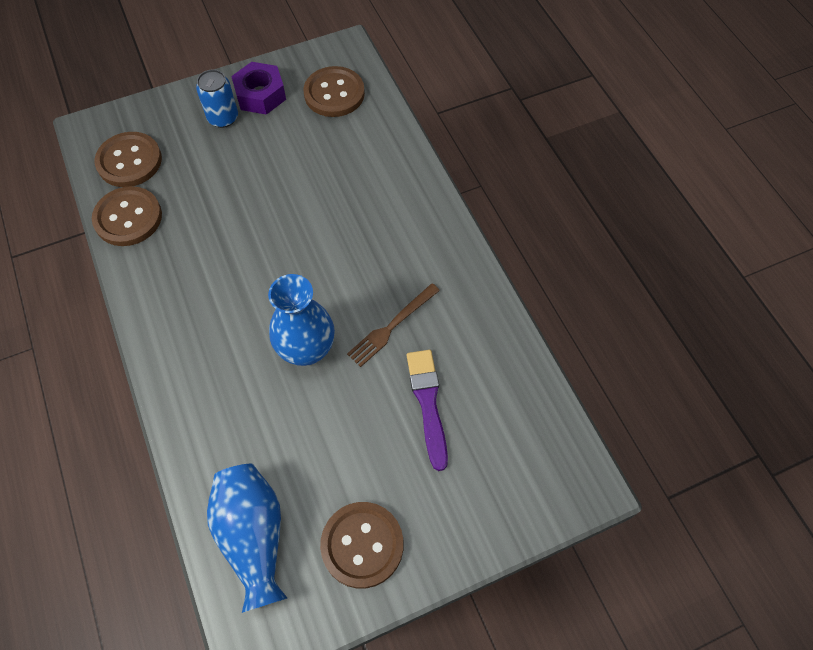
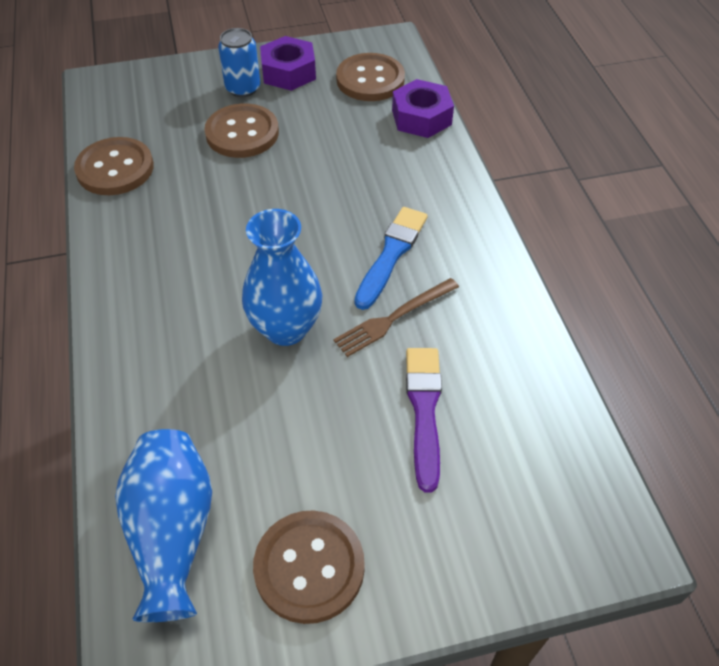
camera: 10 degrees right, 10 degrees down
brown button [95,132,162,187] -> brown button moved to [204,103,279,158]
none -> blue brush [354,207,428,310]
none -> purple nut [392,79,454,138]

